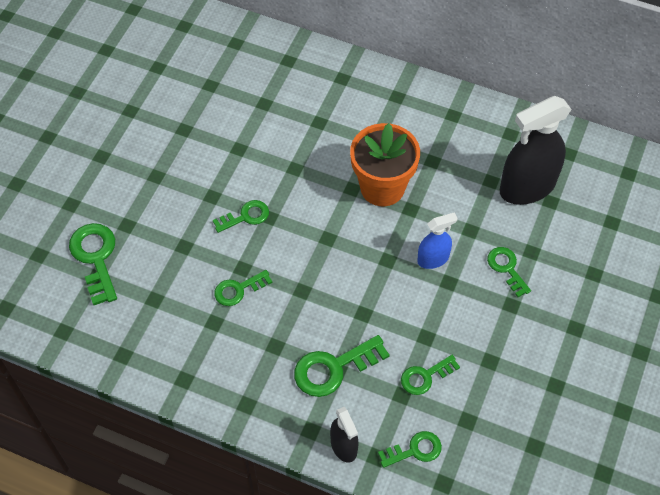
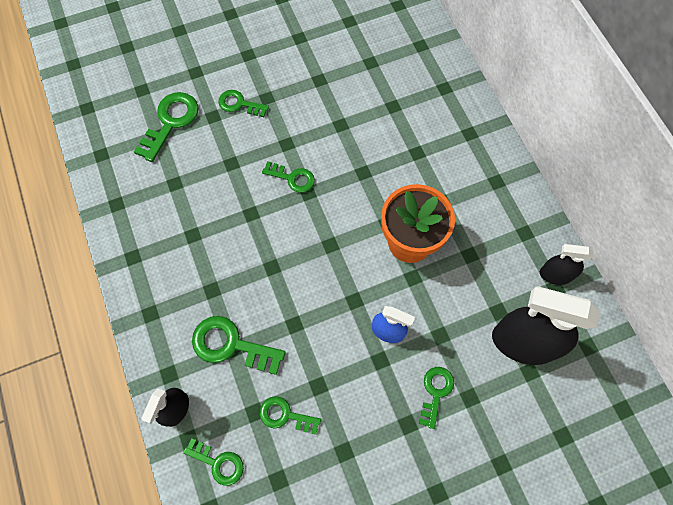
camera: 45 degrees right, 10 degrees up
green key [214,270,273,306] -> green key moved to [218,90,269,117]
none -> black spray bottle [540,244,593,285]

